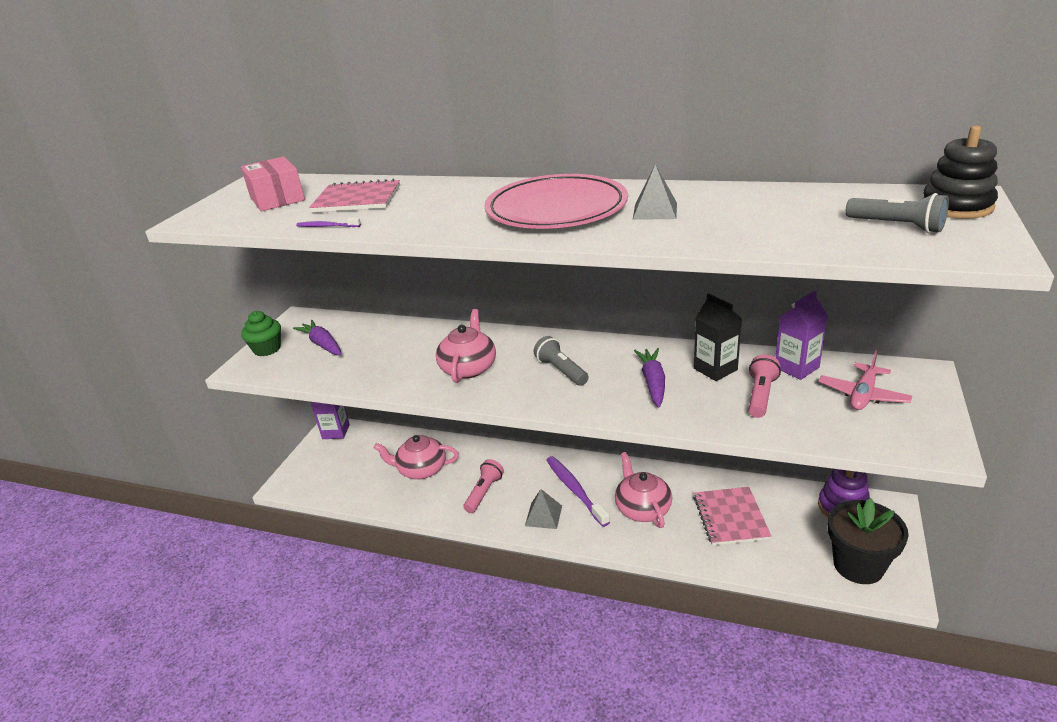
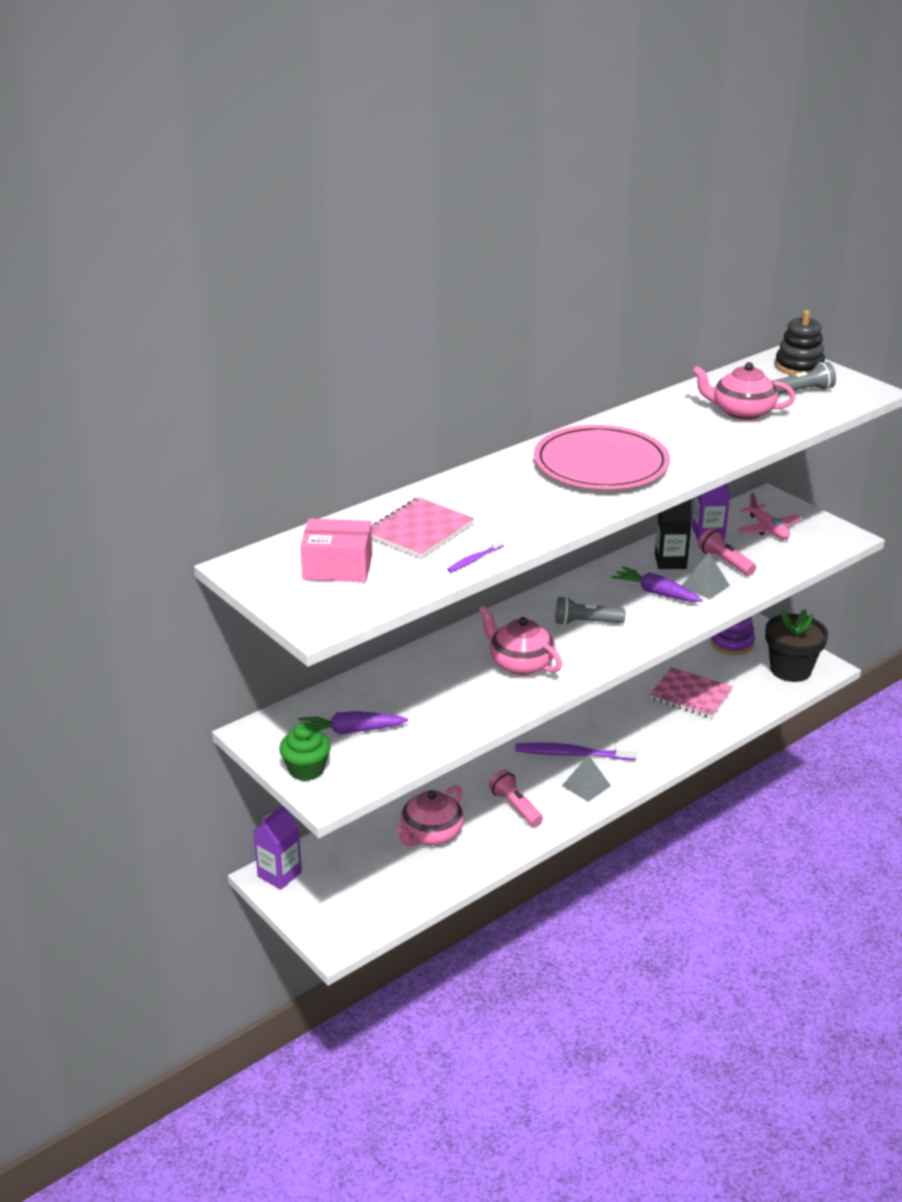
camera: 60 degrees left, 0 degrees up
pink teapot [615,452,672,528] -> pink teapot moved to [692,362,796,420]
grey pyramid [633,164,677,220] -> grey pyramid moved to [681,553,730,599]

